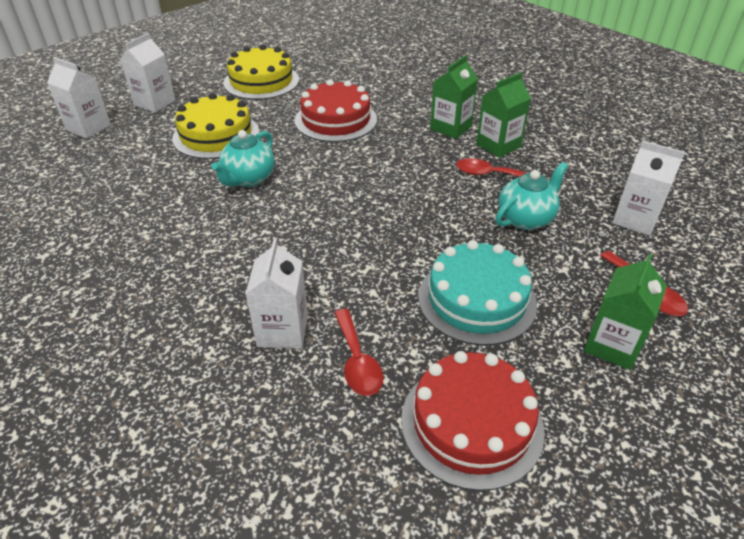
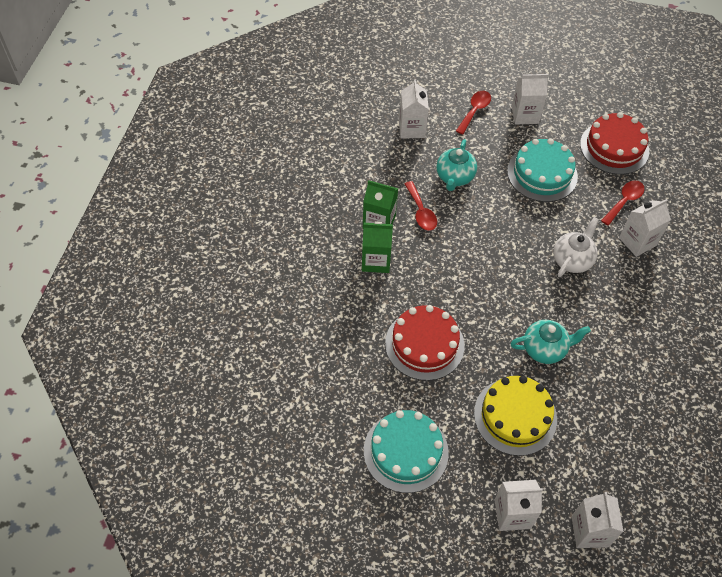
camera: 125 degrees left, 15 degrees up
yellow cake [224,45,299,100] -> turquoise cake [364,410,449,493]
turquoise teapot [495,162,568,230] -> turquoise teapot turned 90 degrees counterclockwise [436,139,477,191]
green carton [584,254,667,370] -> white carton [511,74,548,125]
none -> white teapot [553,217,599,277]

